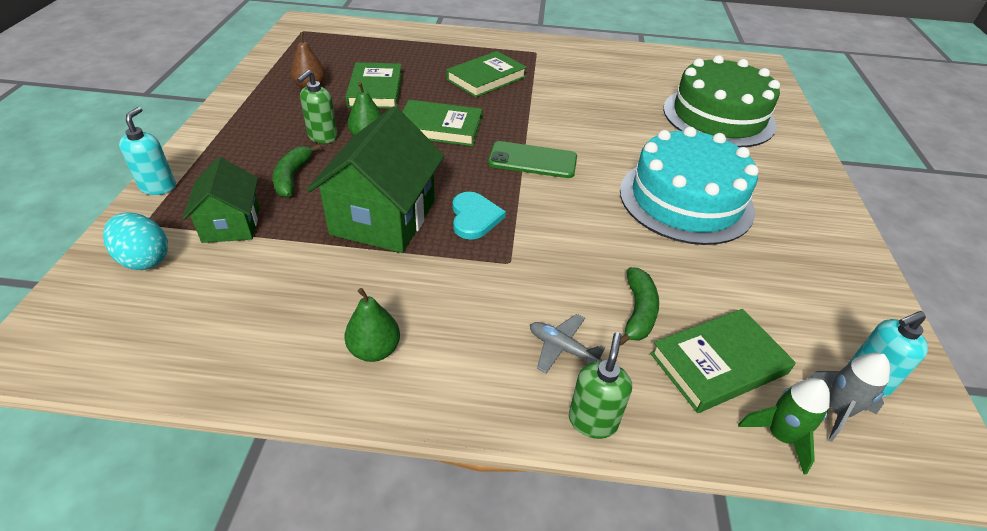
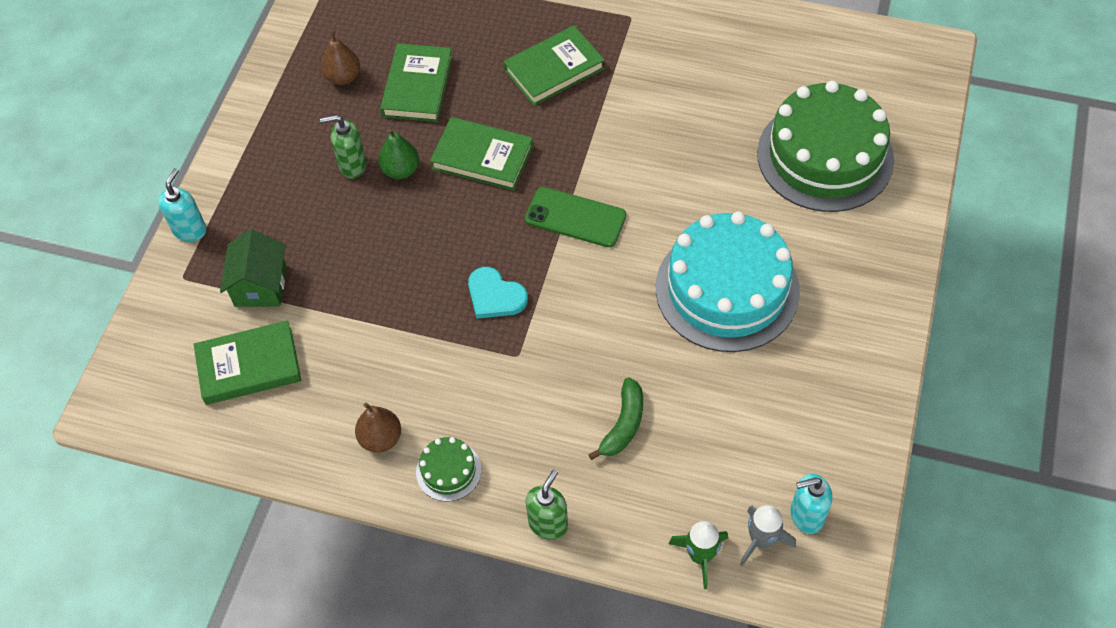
camera: 15 degrees right, 15 degrees up
turquoise egg [103,213,168,270] -> none
green banana [273,144,320,197] -> none
green soap dispenser [297,70,338,143] -> green soap dispenser turned 45 degrees clockwise [320,115,367,178]
green house [307,106,444,253] -> none
green pear [345,288,400,362] -> brown pear [355,403,401,453]
turquoise heart [453,192,506,240] -> turquoise heart turned 120 degrees clockwise [468,267,528,319]
grey plane [530,314,605,373] -> none
green book [650,309,796,413] -> green book moved to [194,321,301,405]
none -> green cake [416,437,481,501]

